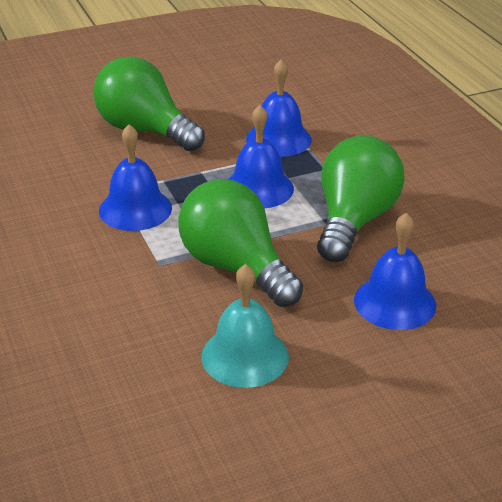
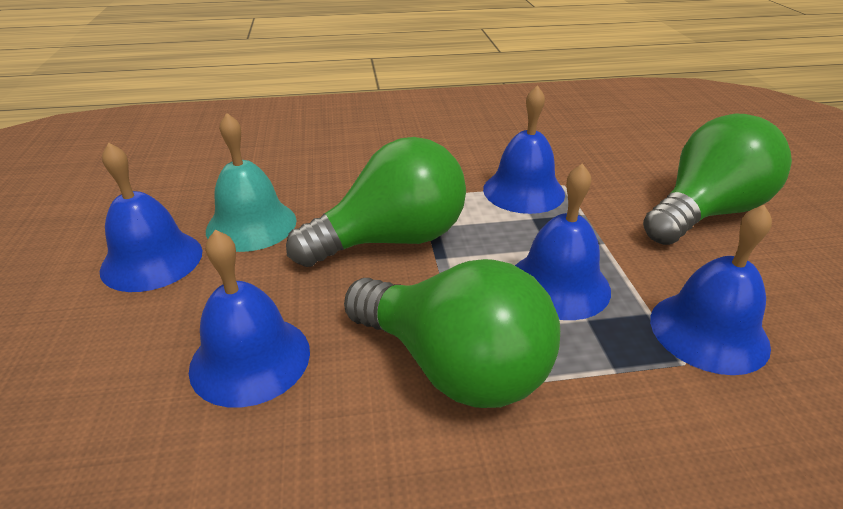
camera: 105 degrees right, 0 degrees up
none -> blue bell [100,143,202,292]

